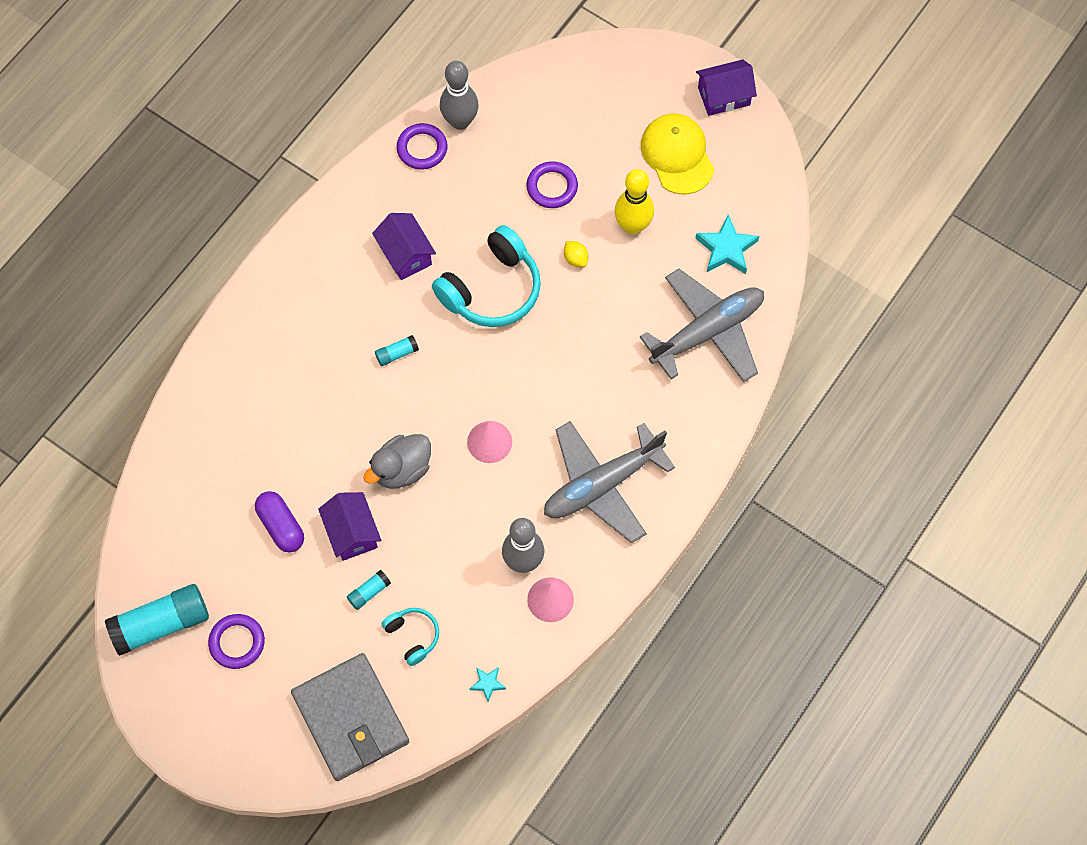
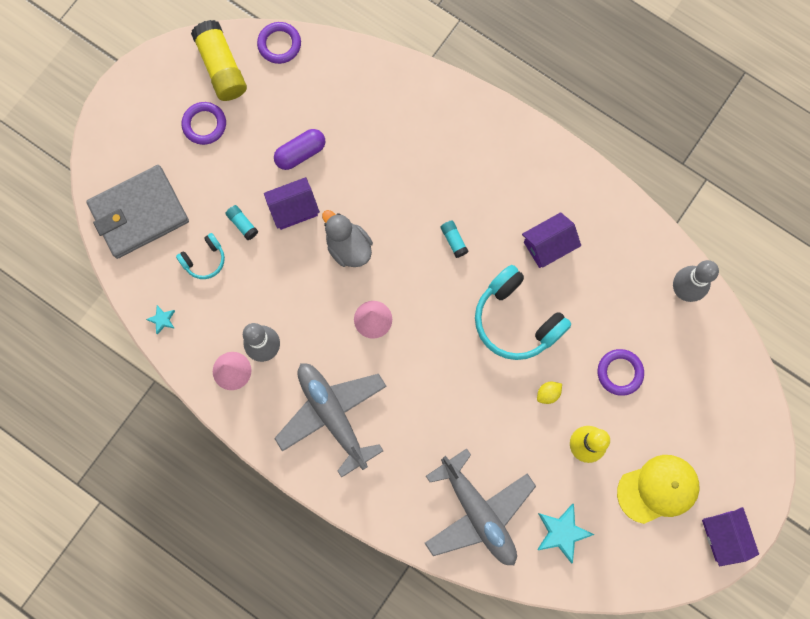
camera: 90 degrees right, 10 degrees up
turquoise glue stick [105,584,209,656] -> yellow glue stick [191,20,247,101]
purple ring [396,123,448,170] -> purple ring moved to [257,22,301,64]

